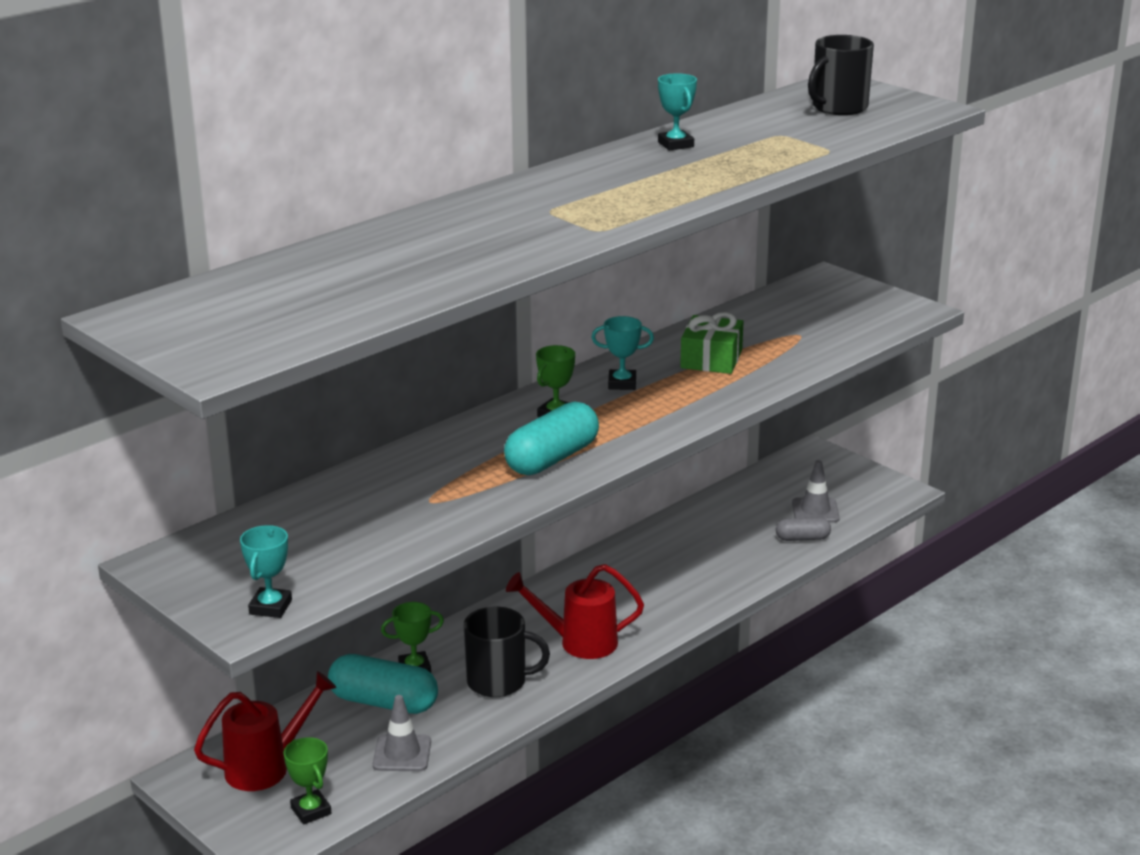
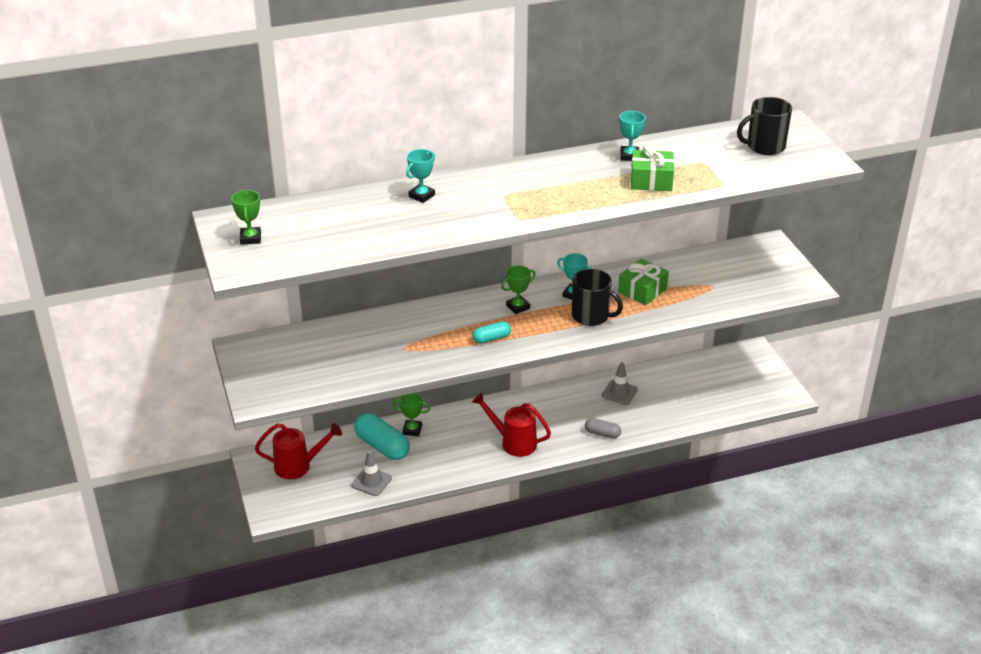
camera: 25 degrees right, 10 degrees up
turquoise trophy [240,525,292,618] -> turquoise trophy moved to [406,149,435,203]
green trophy [284,737,332,825] -> green trophy moved to [231,190,261,245]
black mug [464,607,550,697] -> black mug moved to [572,269,623,326]
turquoise capsule [504,401,599,475] -> turquoise capsule [473,321,511,344], size x0.55
grey capsule [776,517,831,541] -> grey capsule moved to [585,418,621,439]
grey traffic cone [792,460,840,523] -> grey traffic cone moved to [602,362,638,405]
none -> green gift [631,145,674,191]

